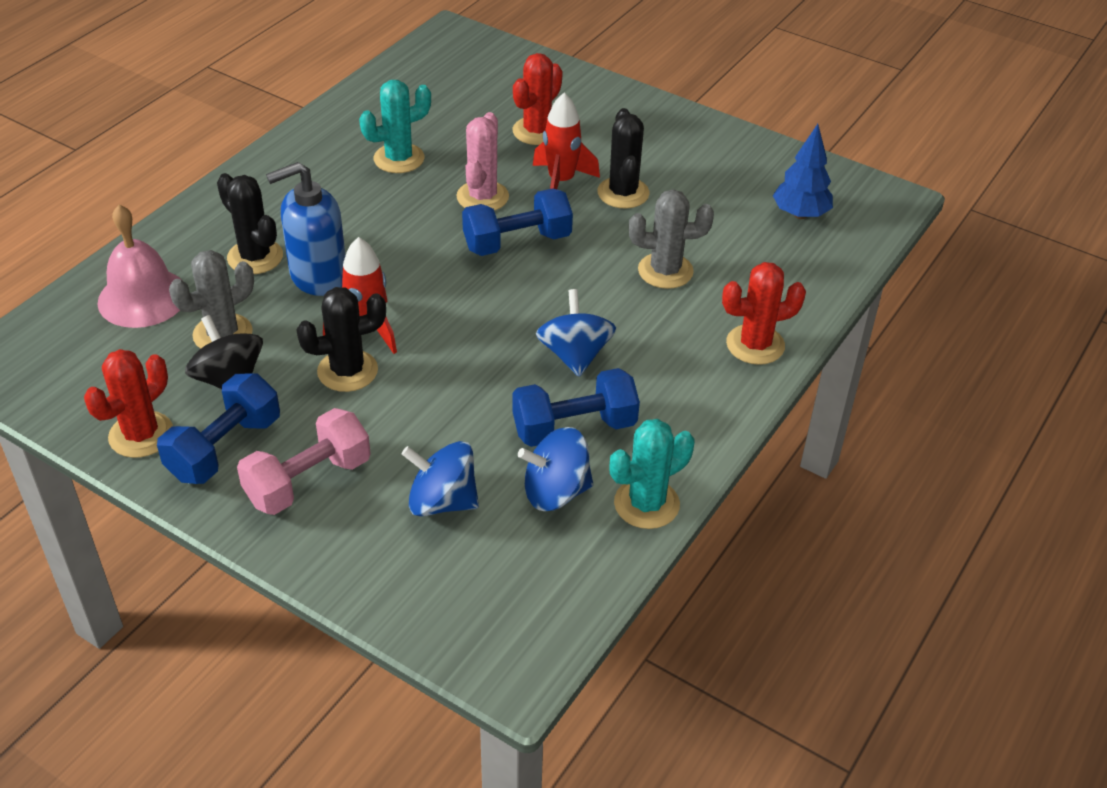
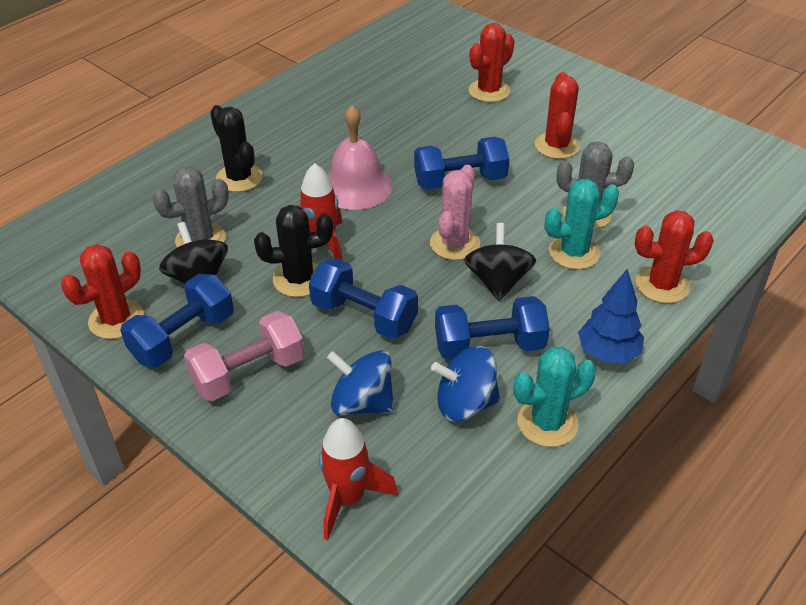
camera: 10 degrees right, 0 degrees up
pink bell [98,205,183,328] -> pink bell moved to [327,105,392,210]
blue soap dispenser [266,162,345,296] -> none
turquoise cactus [359,80,431,173] -> turquoise cactus moved to [545,179,619,270]
pink cactus [456,112,509,211] -> pink cactus moved to [430,165,480,260]
red rocket [533,93,600,189] -> red rocket moved to [319,418,398,540]
blue spinning top [536,289,616,377] -> black spinning top [464,223,536,301]
black cactus [598,108,649,209] -> red cactus [535,72,580,159]
blue tree [773,124,833,219] -> blue tree moved to [578,269,644,363]
none -> blue dumbbell [309,258,418,339]

